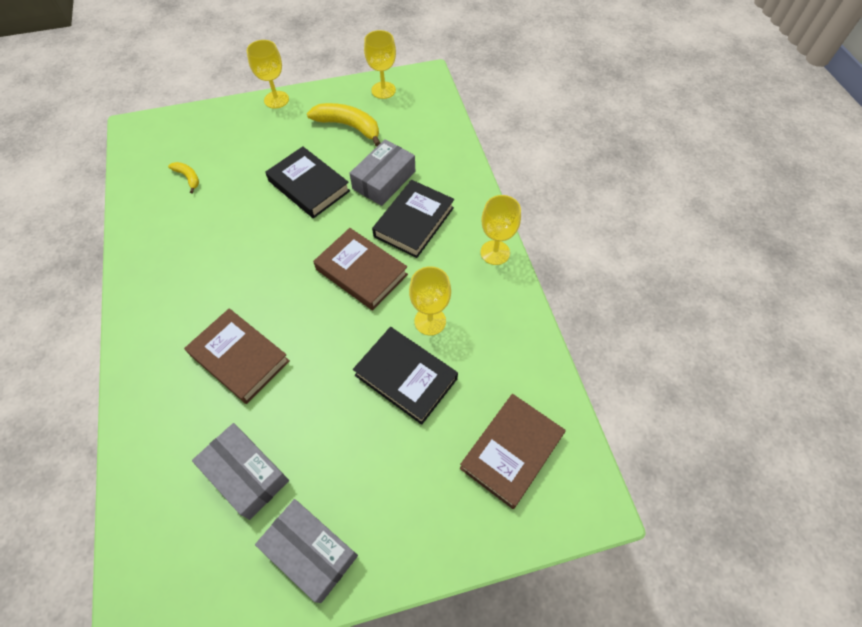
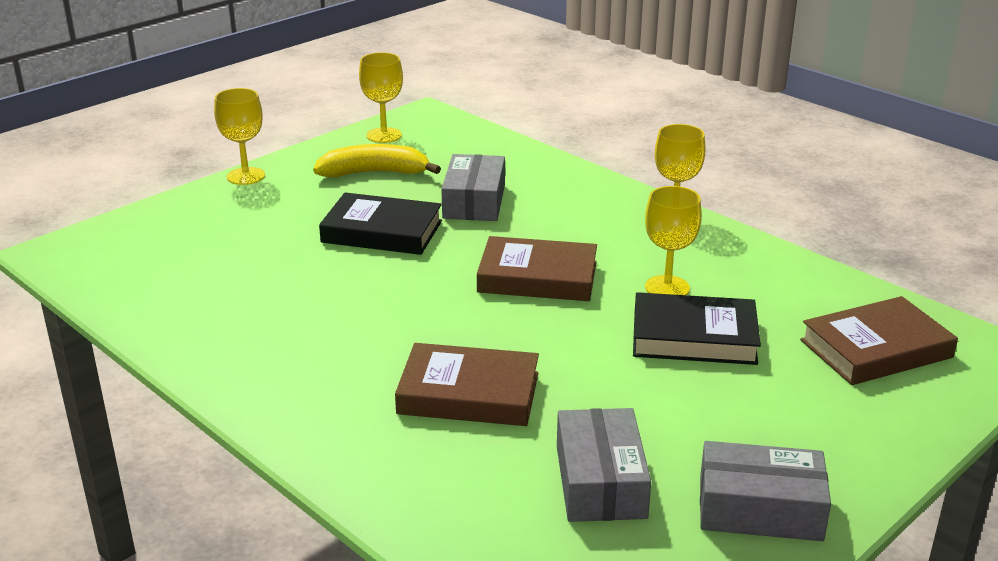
camera: 30 degrees left, 30 degrees down
yellow banana [168,162,199,194] -> none
grey box [192,423,289,520] -> grey box turned 75 degrees clockwise [557,408,651,522]
black book [372,180,454,258] -> none
brown book [460,394,566,509] -> brown book turned 60 degrees clockwise [800,296,958,385]

